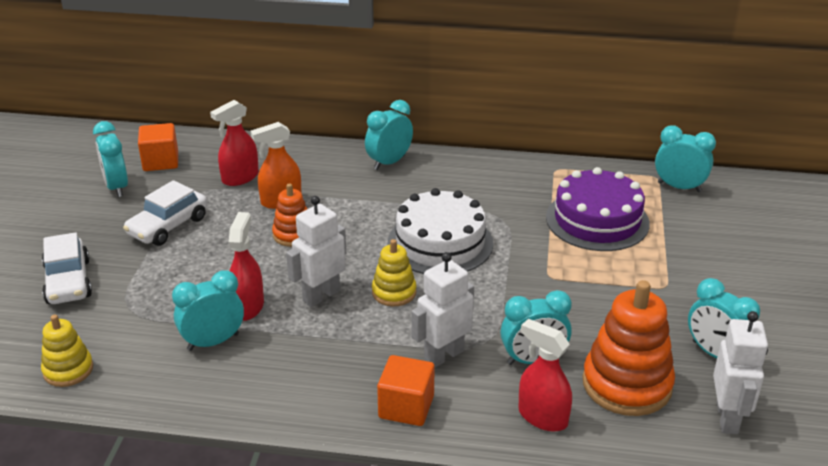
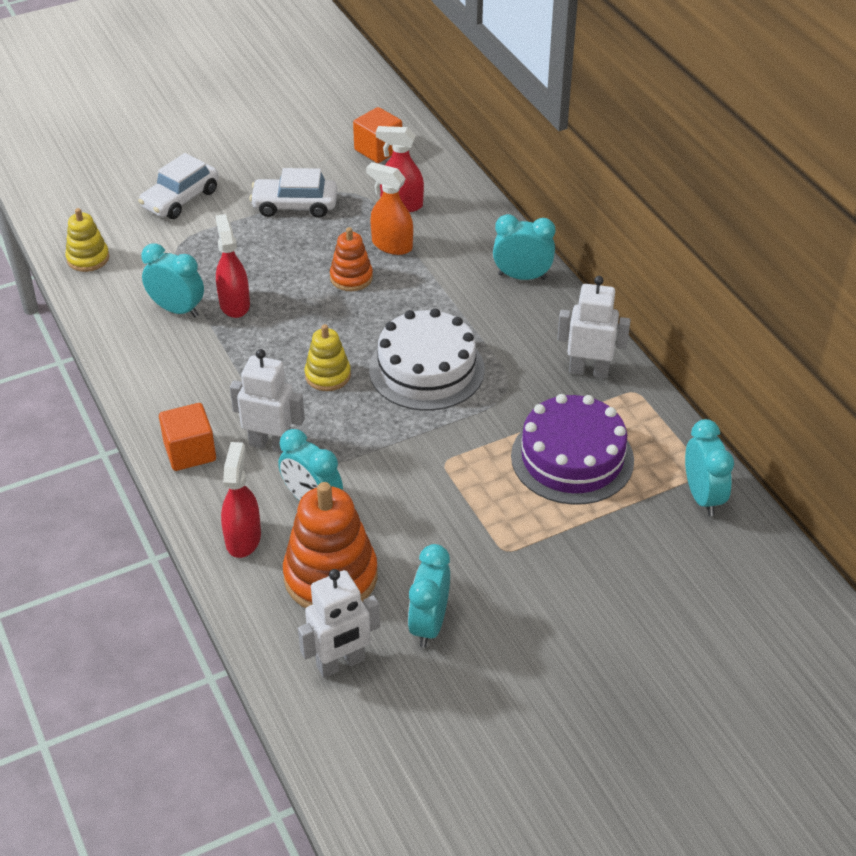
camera: 55 degrees right, 10 degrees up
turquoise clock [93,121,128,197] -> none
red spray bottle [229,212,264,321] -> red spray bottle turned 75 degrees counterclockwise [215,214,250,318]
white robot [286,196,346,307] -> white robot moved to [557,276,631,378]

